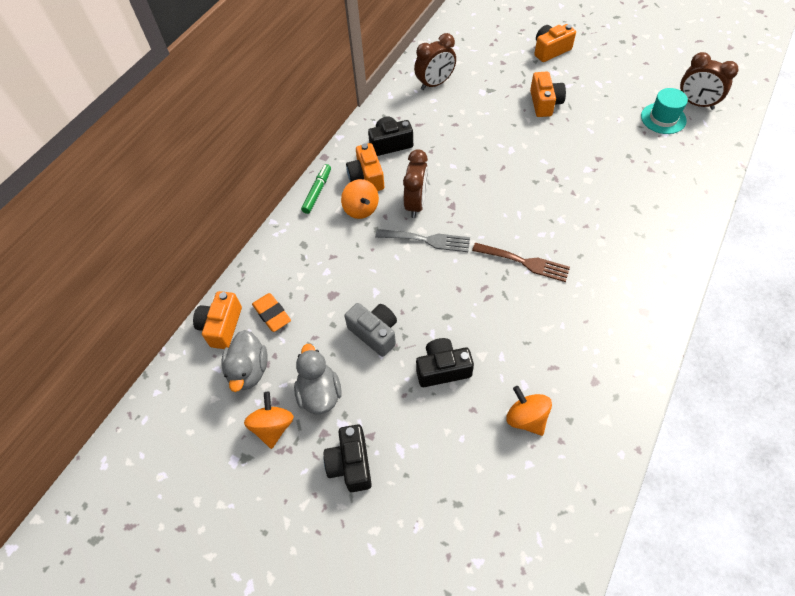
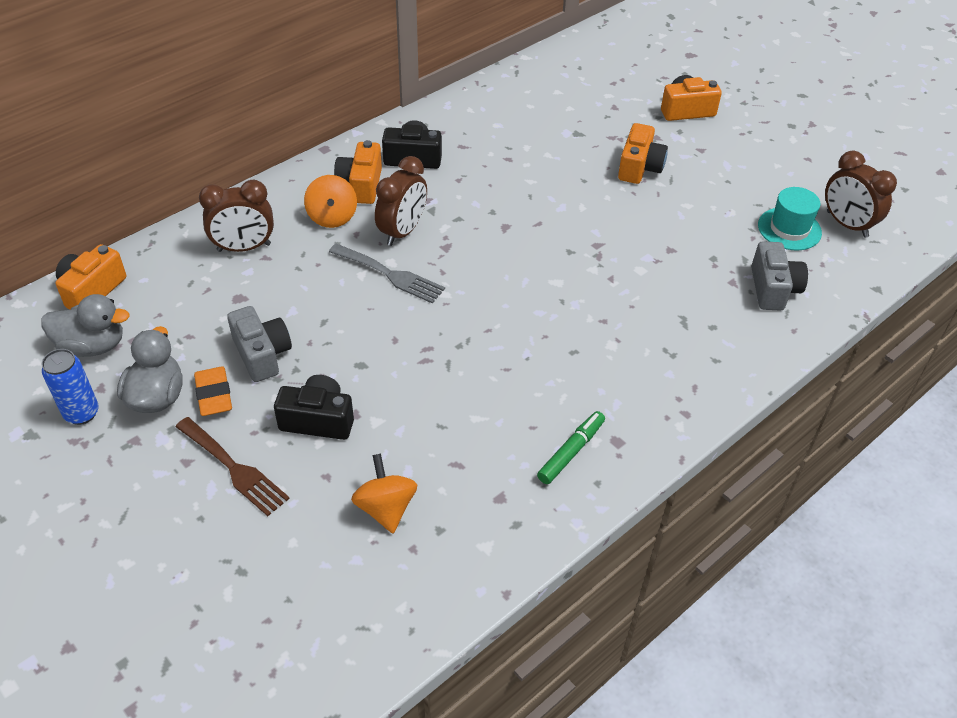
camera: 15 degrees right, 10 degrees down
grey duck [221,330,268,392] -> grey duck turned 105 degrees counterclockwise [41,294,130,357]
orange spinning top [244,392,294,449] -> blue can [42,349,99,425]
orange eraser [252,293,291,332] -> orange eraser moved to [194,367,232,416]
green marker [301,164,331,214] -> green marker moved to [537,411,605,484]
black camera [324,424,372,492] -> none
brown clock [414,33,456,90] -> brown clock moved to [199,179,274,252]
brown fork [472,243,570,282] -> brown fork moved to [176,417,290,516]
none -> grey camera [751,241,808,311]

